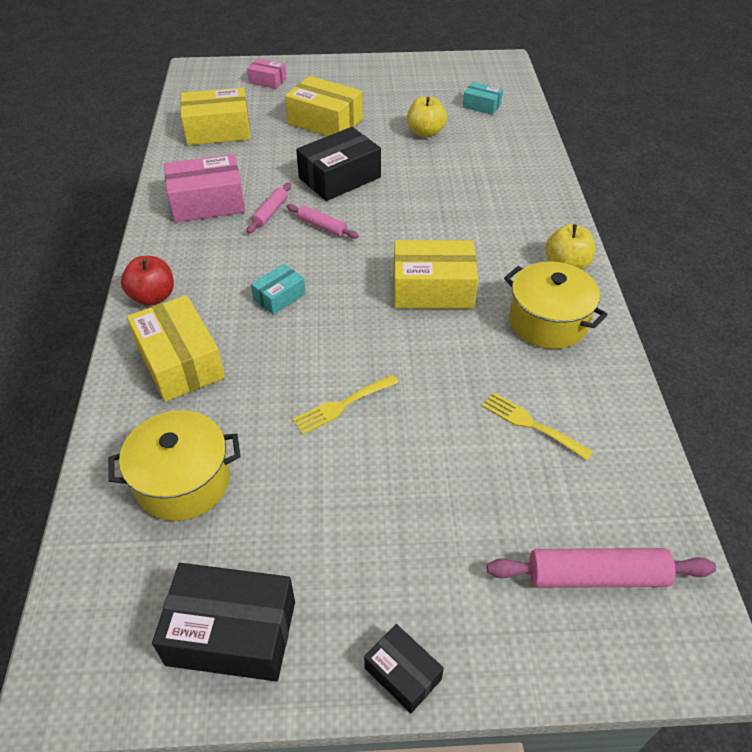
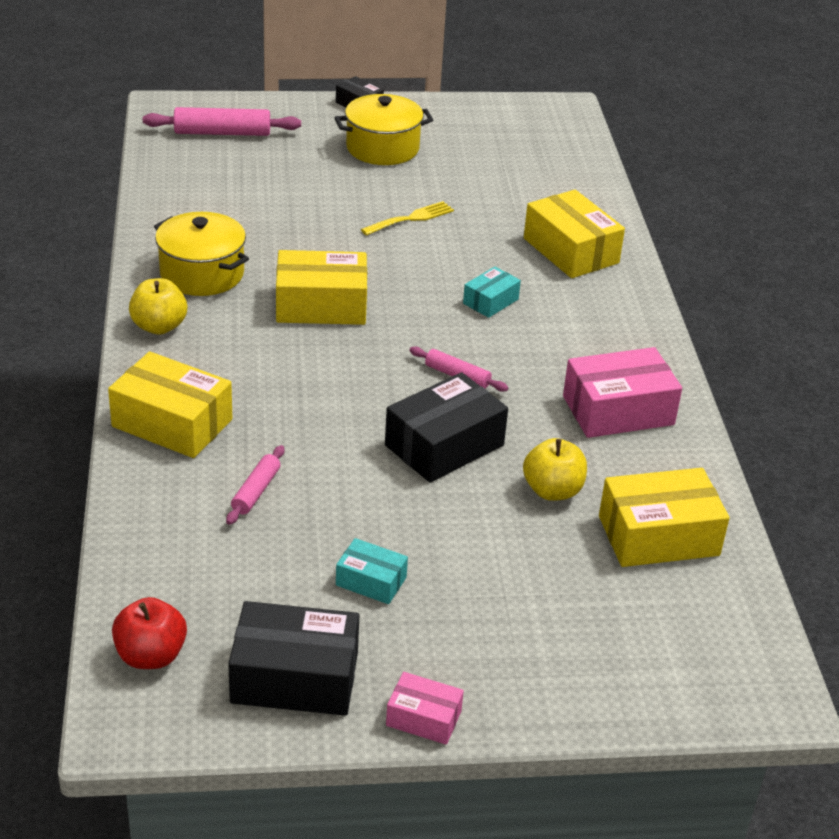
camera: 175 degrees right, 10 degrees down
yellow pot [108,410,241,521] -> yellow pot moved to [335,94,433,165]
red apple [121,256,174,306] -> red apple moved to [112,597,187,669]
black box [152,563,295,681] -> black box moved to [228,601,359,716]
pink box [247,58,287,89] -> pink box moved to [386,672,464,745]
pink rolling pin [247,183,291,233] -> pink rolling pin moved to [226,445,284,525]
yellow box [285,76,363,136] -> yellow box moved to [108,351,232,458]
yellow apple [407,96,447,138] -> yellow apple moved to [523,438,587,501]
turquoise box [463,82,503,115] -> turquoise box moved to [336,538,408,604]
yellow fork [482,392,593,461] -> none

